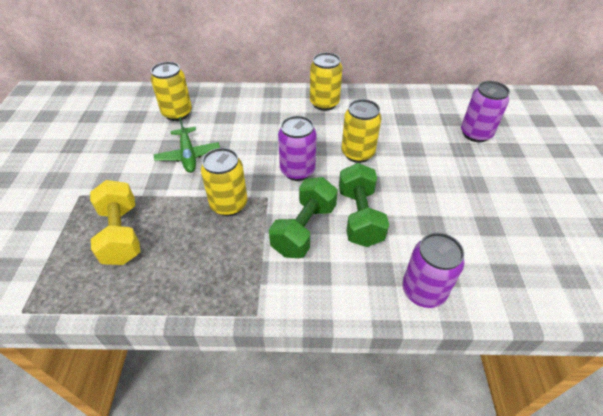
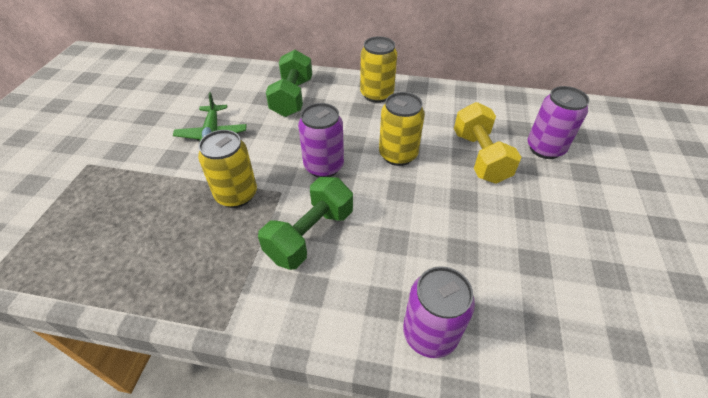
camera: 10 degrees right, 0 degrees up
yellow dumbbell [90,180,140,265] -> yellow dumbbell moved to [454,102,521,184]
yellow can [151,62,192,121] -> none
green dumbbell [339,163,389,247] -> green dumbbell moved to [266,50,312,117]

